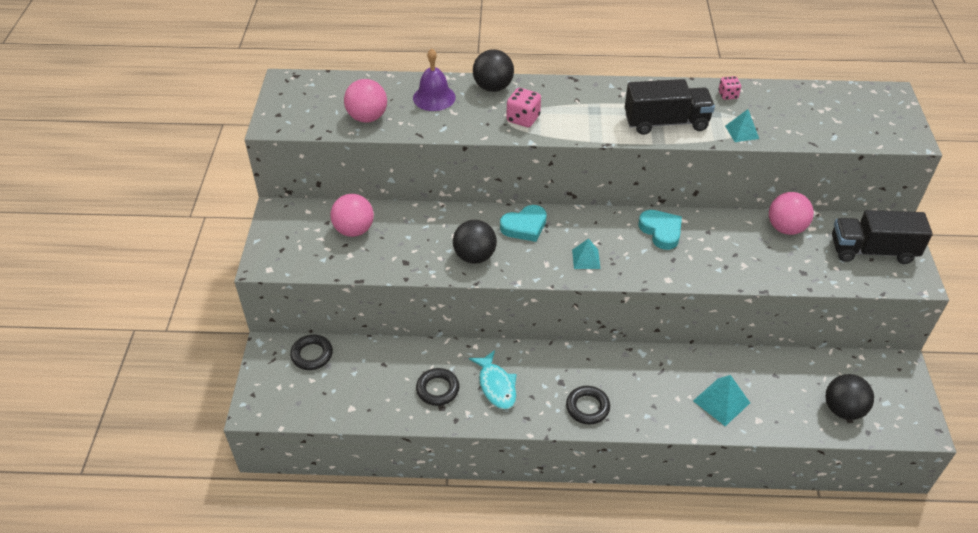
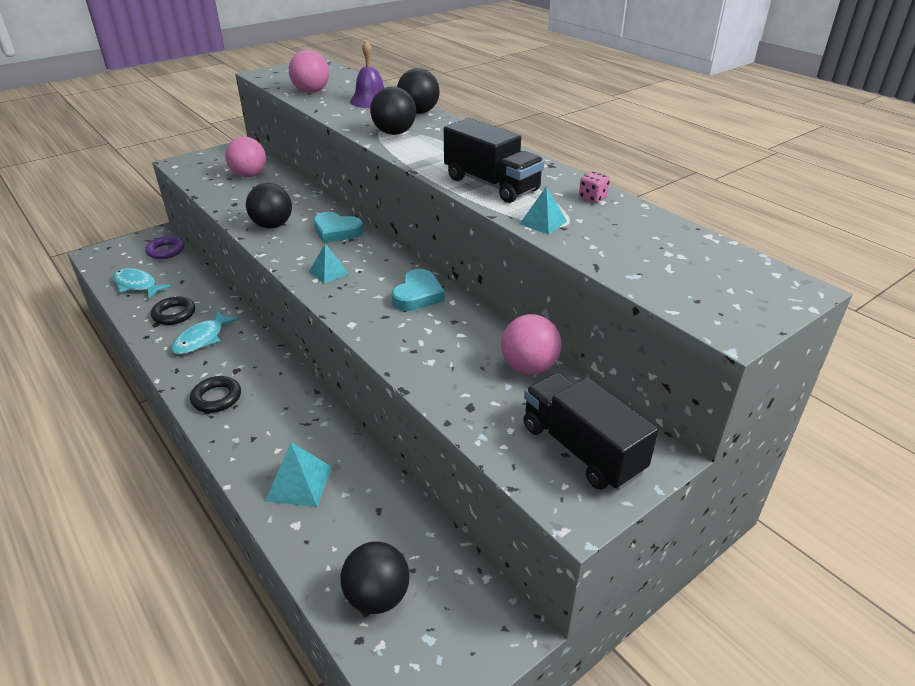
camera: 50 degrees right, 10 degrees down
black ring [290,334,333,370] -> purple ring [145,236,184,259]
pink dice [506,88,541,127] -> black ball [370,86,416,135]
none -> turquoise fish [113,268,171,299]

